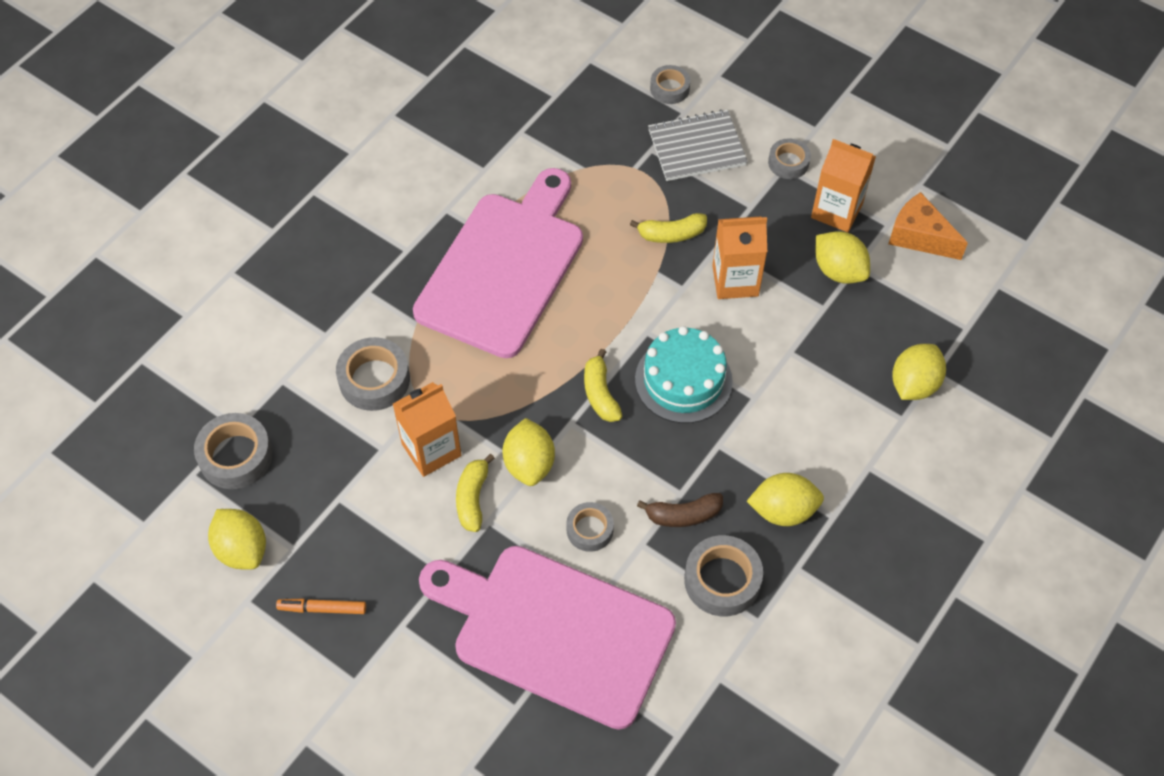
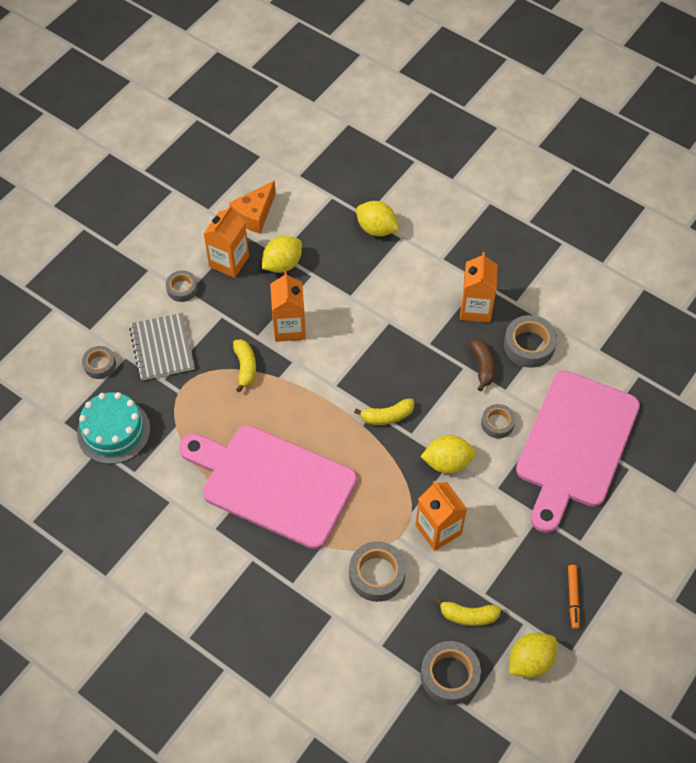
camera: 90 degrees left, 0 degrees up
yellow banana [456,454,495,532] -> yellow banana moved to [435,597,501,626]
turquoise cake [635,326,733,423] -> turquoise cake moved to [77,392,150,464]
yellow lemon [747,473,824,526] -> orange carton [460,252,498,323]

